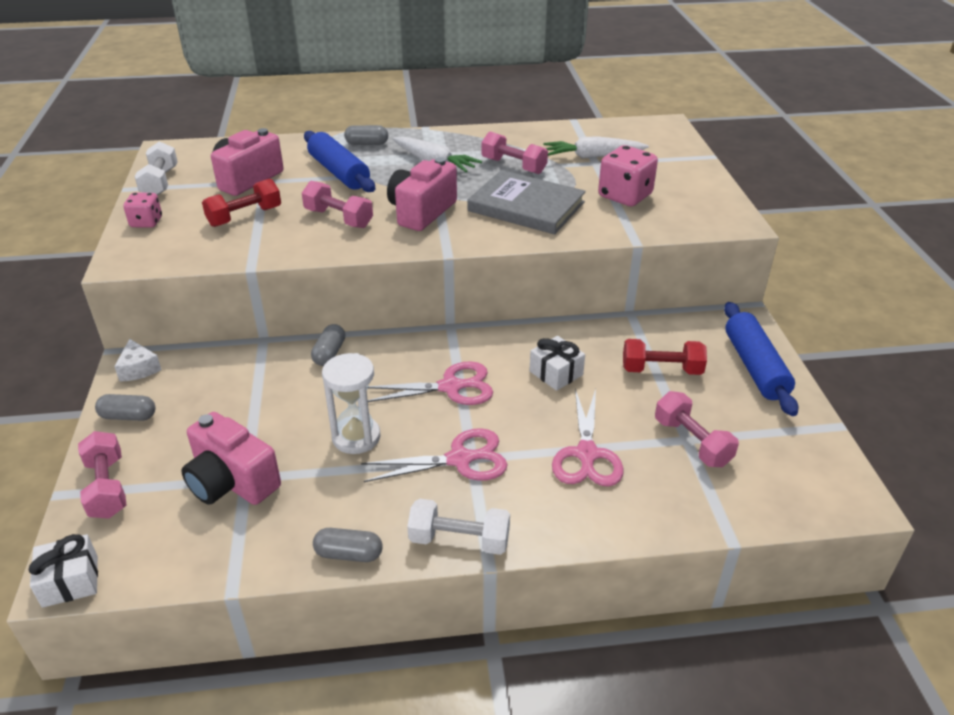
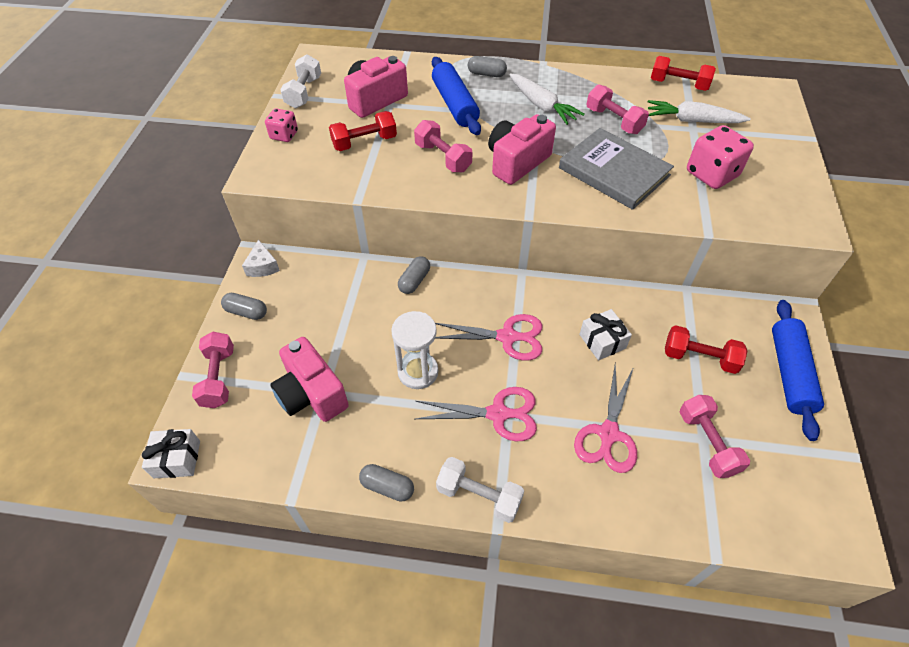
camera: 15 degrees right, 15 degrees up
none -> red dumbbell [651,56,716,91]

